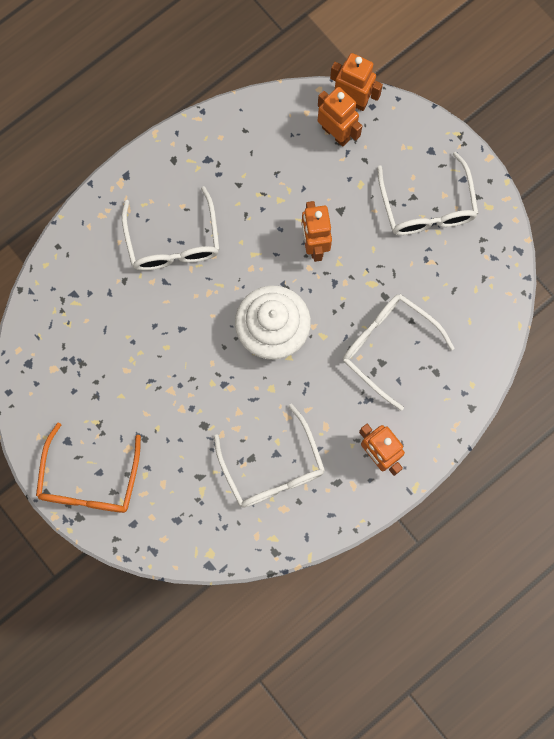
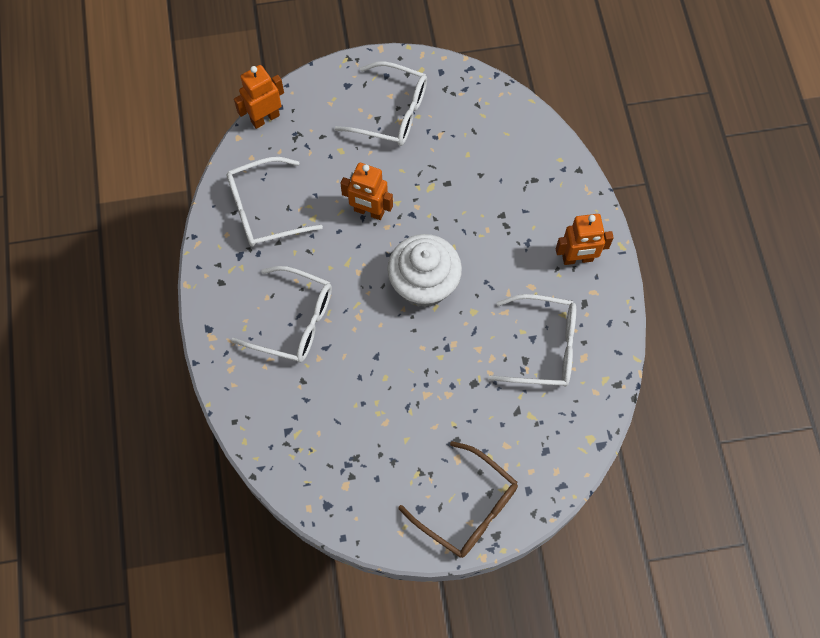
camera: 60 degrees left, 10 degrees down
orange glasses [36,423,141,513] -> brown glasses [398,441,518,558]
orange robot [318,87,362,147] -> none
white glasses [343,294,455,411] -> white glasses moved to [226,157,323,247]

